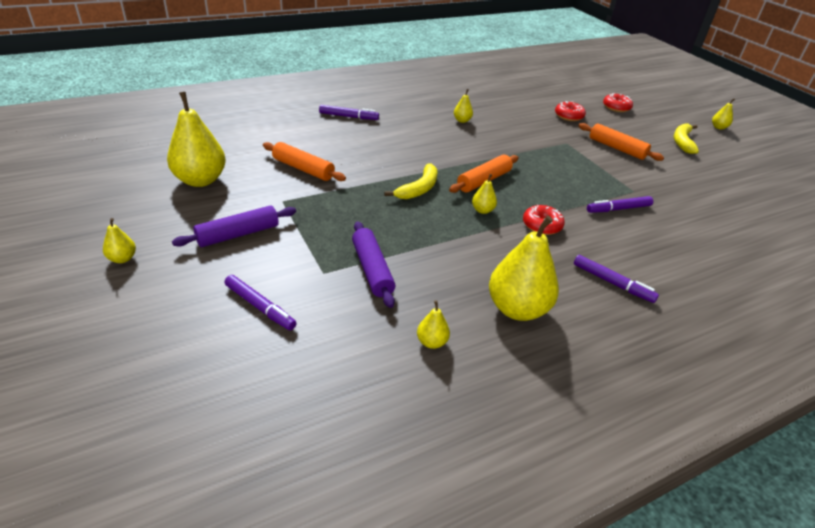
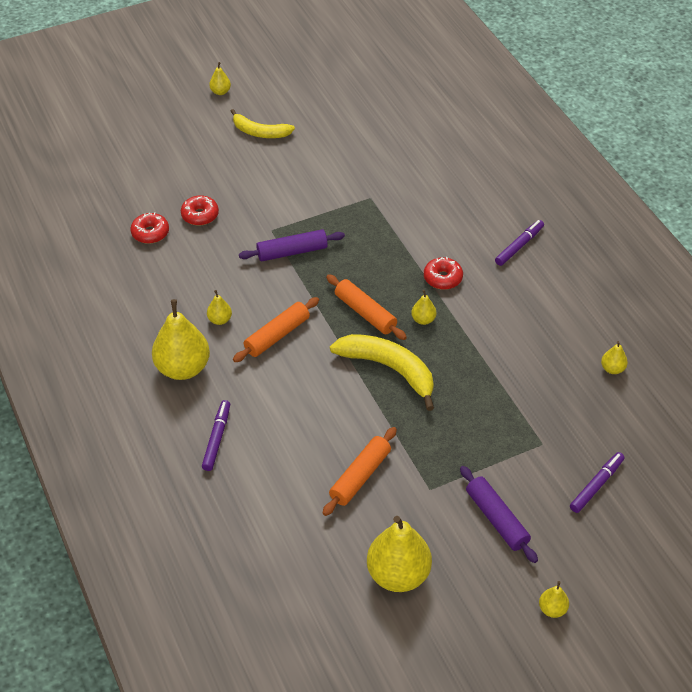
camera: 85 degrees left, 10 degrees up
purple rolling pin [352,221,395,308] -> purple rolling pin moved to [239,229,345,261]
yellow banana [384,164,437,199] -> yellow banana [330,334,434,411], size x1.53
yellow pear [489,215,559,321] -> yellow pear moved to [152,299,210,380]
orange rolling pin [578,123,664,161] -> orange rolling pin moved to [233,297,319,362]
purple marker [587,196,653,213] -> none
red donut [603,93,633,112] -> red donut moved to [131,212,169,244]

